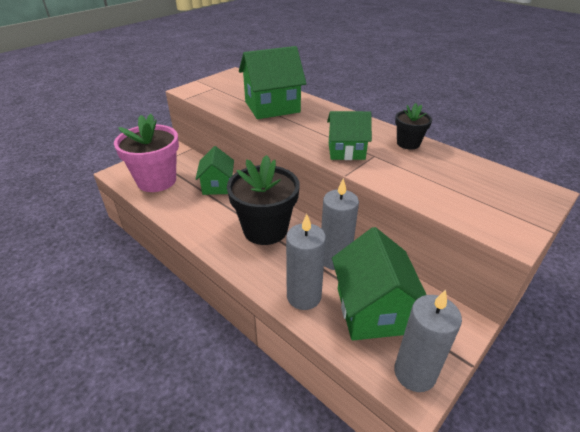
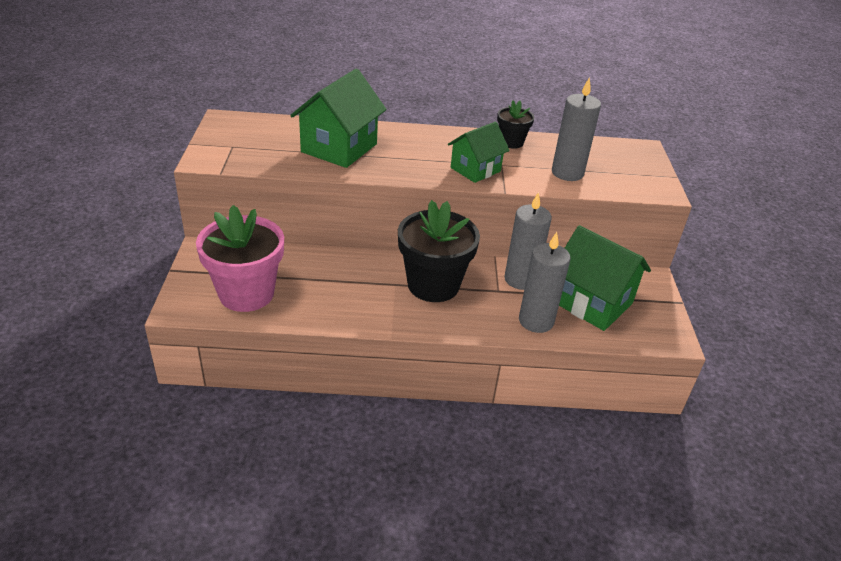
camera: 45 degrees left, 0 degrees up
green house [195,146,234,195] -> none
grey candle [394,290,462,392] -> grey candle moved to [552,78,601,181]

